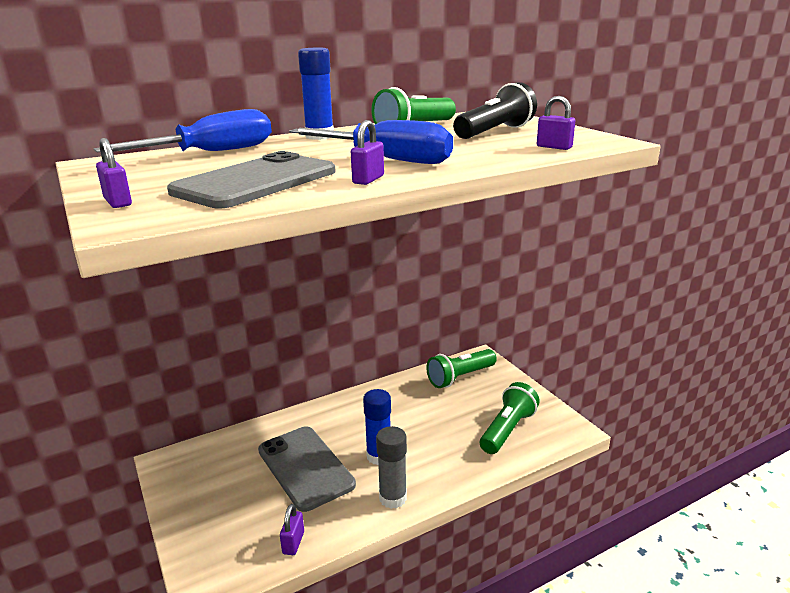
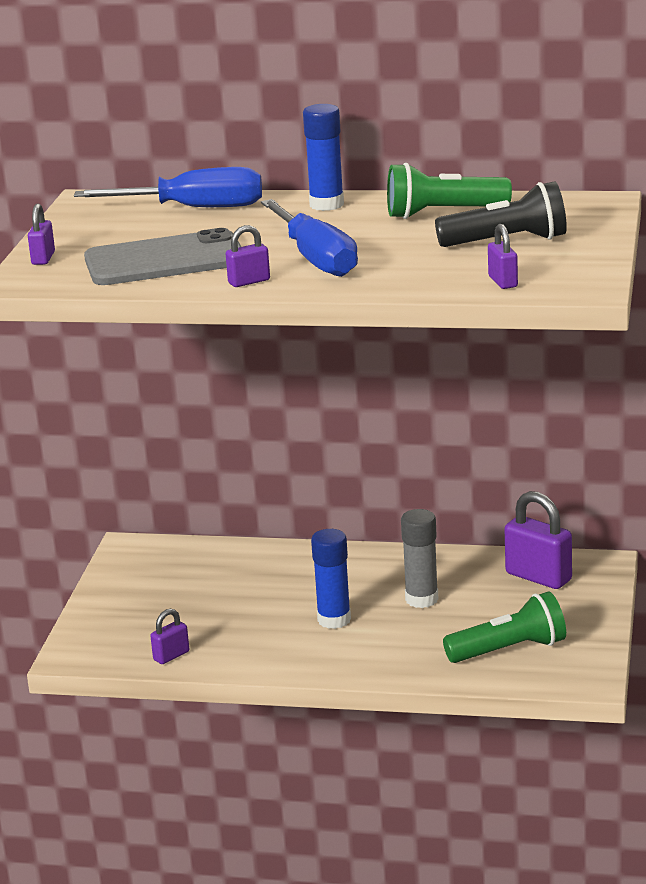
camera: 40 degrees right, 0 degrees up
grey phone [258,426,356,512] -> none
grey glue stick [376,426,407,509] -> grey glue stick moved to [401,509,438,608]
green flashlight [426,349,497,388] -> purple padlock [505,491,572,589]

